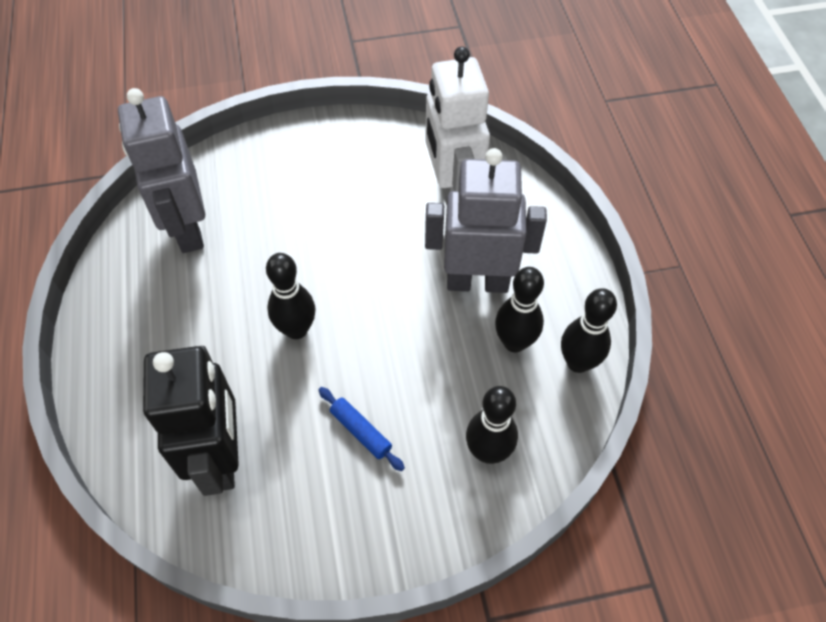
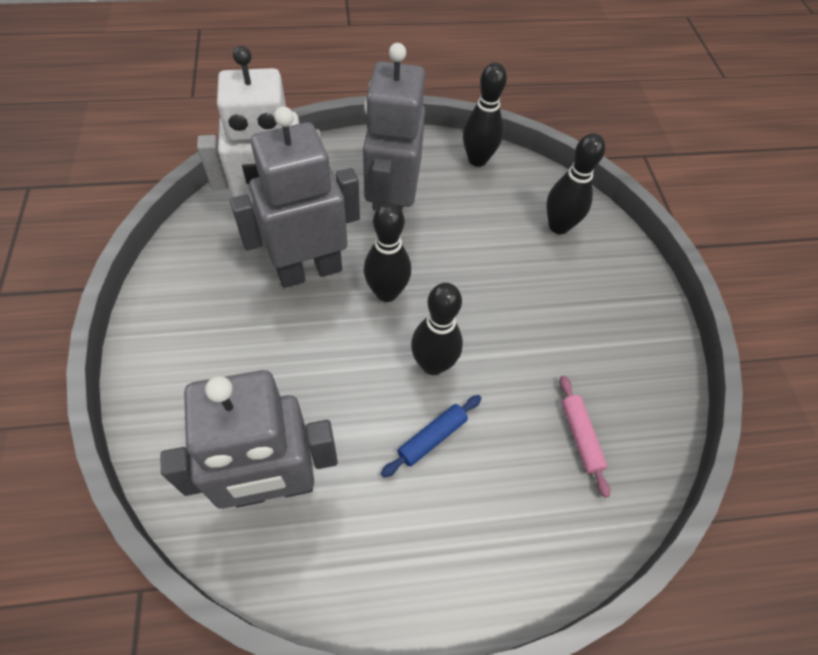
camera: 90 degrees left, 0 degrees up
black robot [143,346,239,496] -> pink rolling pin [560,375,610,498]
blue rolling pin [319,387,405,471] -> blue rolling pin moved to [381,395,482,478]
black bowling pin [495,267,544,352] -> black bowling pin moved to [364,203,411,302]
none -> grey robot [230,106,360,288]

